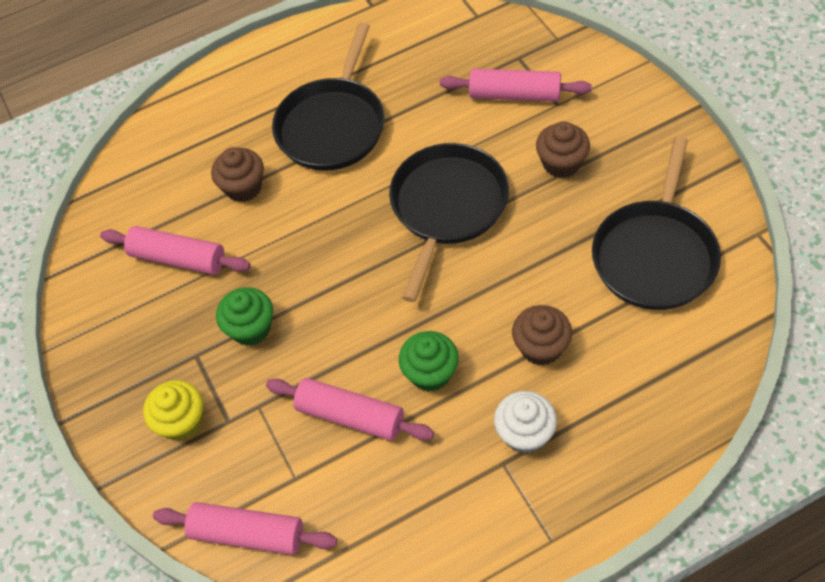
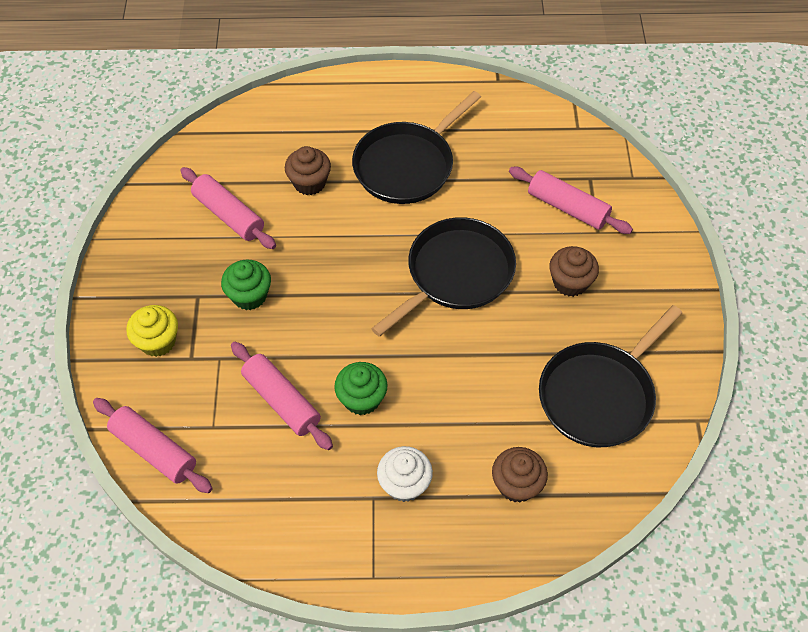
camera: 20 degrees right, 0 degrees up
brown cupcake [512,305,572,366] -> brown cupcake moved to [492,447,548,502]

